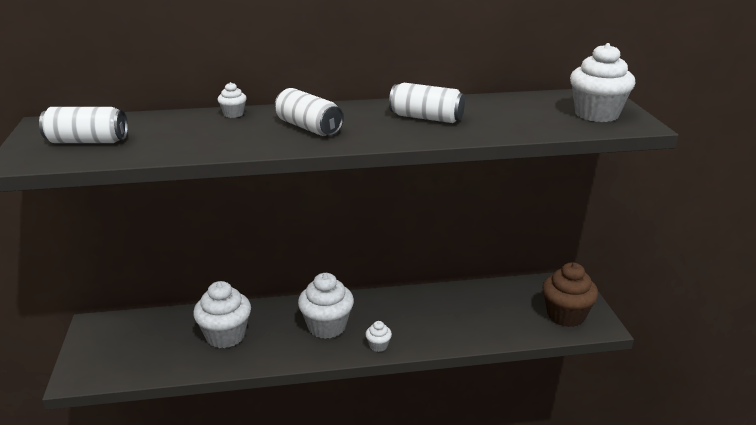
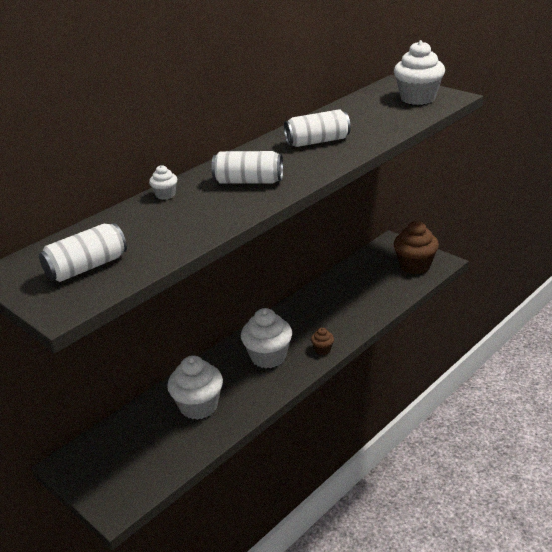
camera: 35 degrees left, 5 degrees up
white cupcake [365,321,392,352] -> brown cupcake [311,328,334,355]

